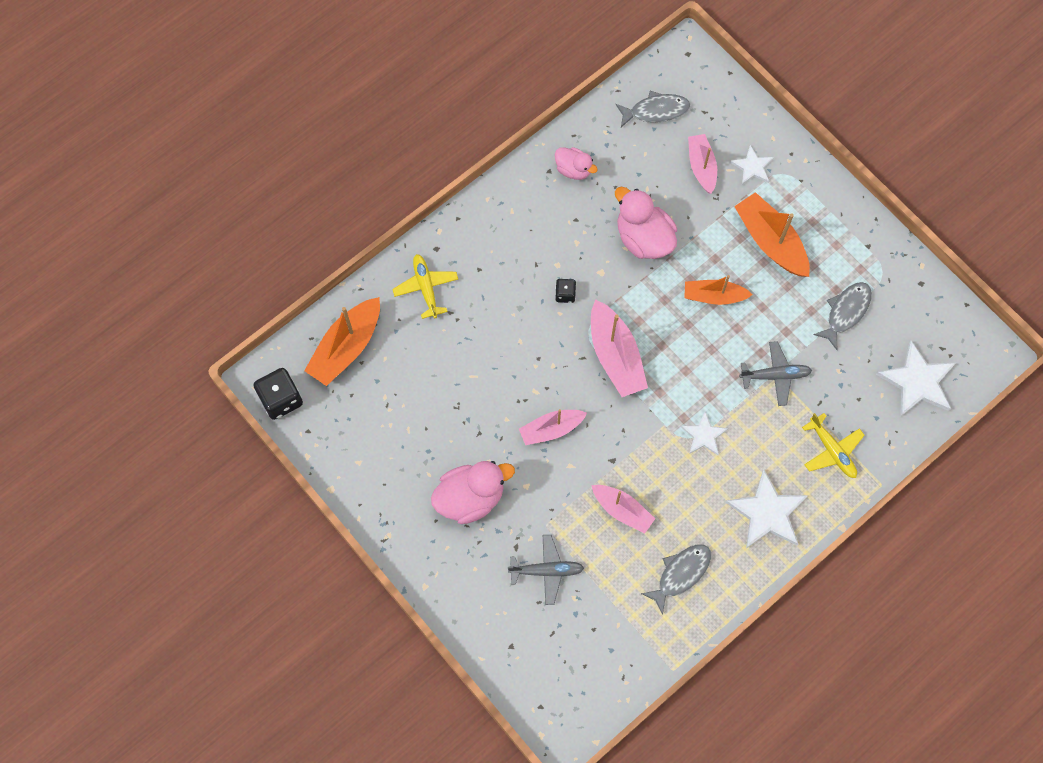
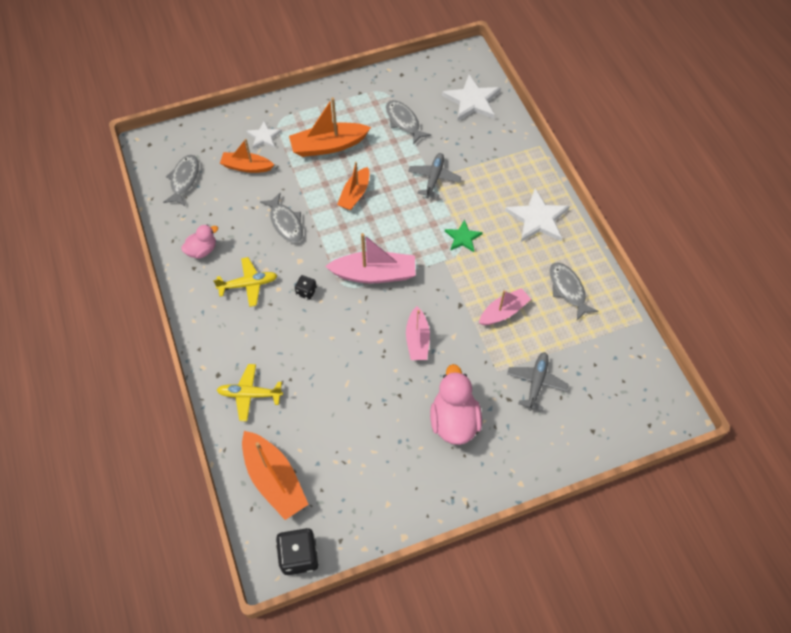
camera: 70 degrees left, 10 degrees down
pink duck [615,187,677,259] -> grey fish [260,193,303,243]
white star [681,412,728,455] -> green star [445,220,483,252]
pink boat [688,134,717,194] -> orange boat [220,139,274,173]
yellow plane [802,413,865,478] -> yellow plane moved to [213,257,278,307]

